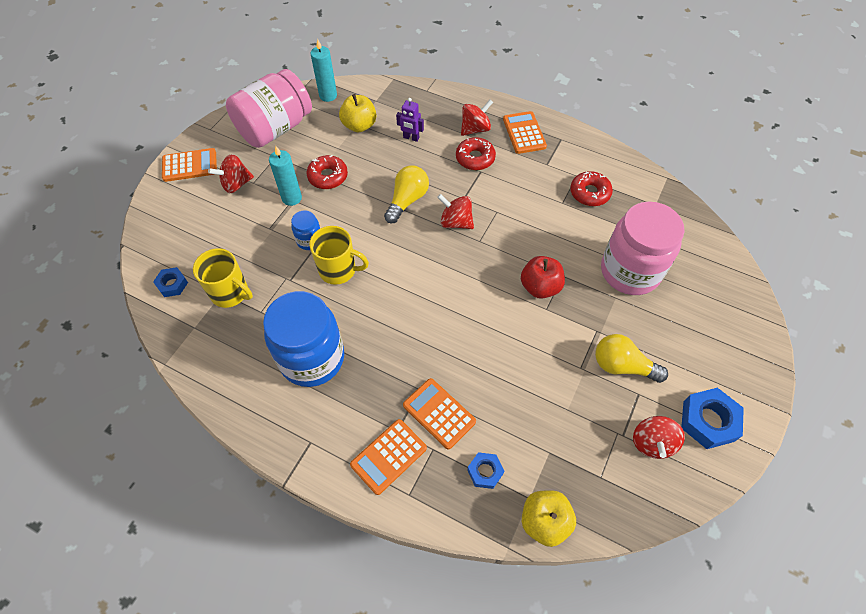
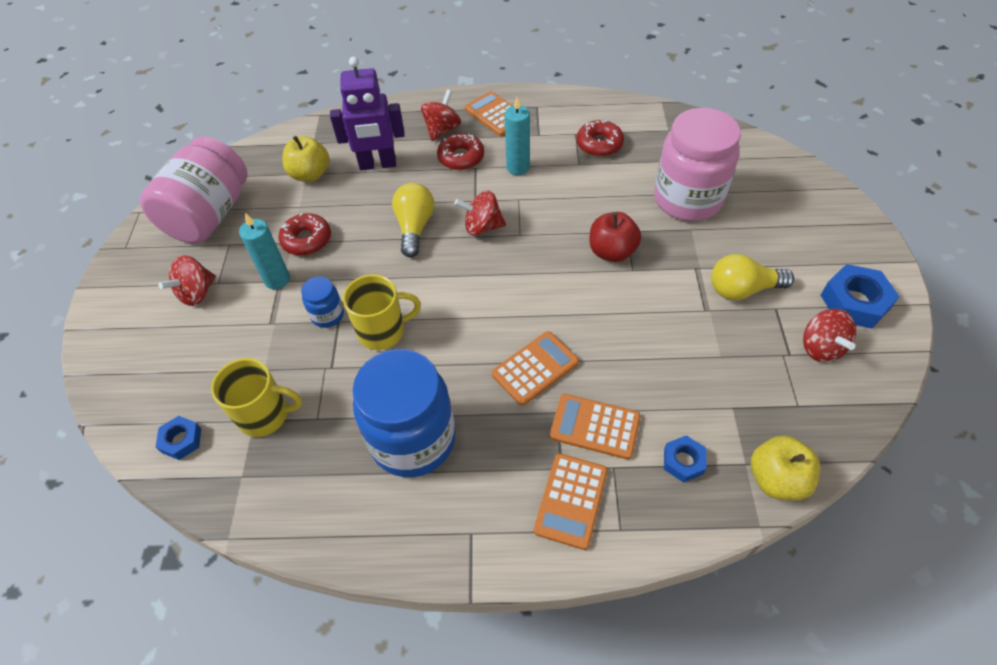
camera: 25 degrees left, 5 degrees down
orange calculator [162,148,217,182] -> orange calculator moved to [492,331,579,406]
turquoise candle [311,39,337,102] -> turquoise candle moved to [505,97,530,175]
purple robot [396,98,424,142] -> purple robot [330,57,405,170], size x1.94

